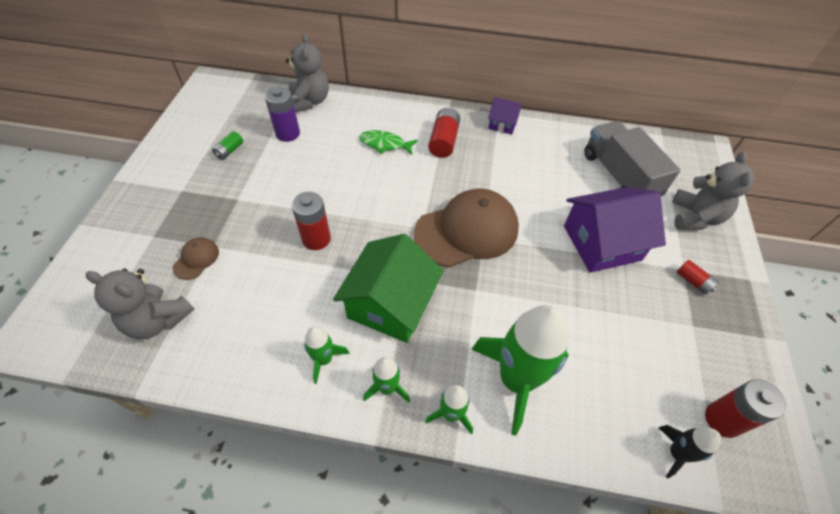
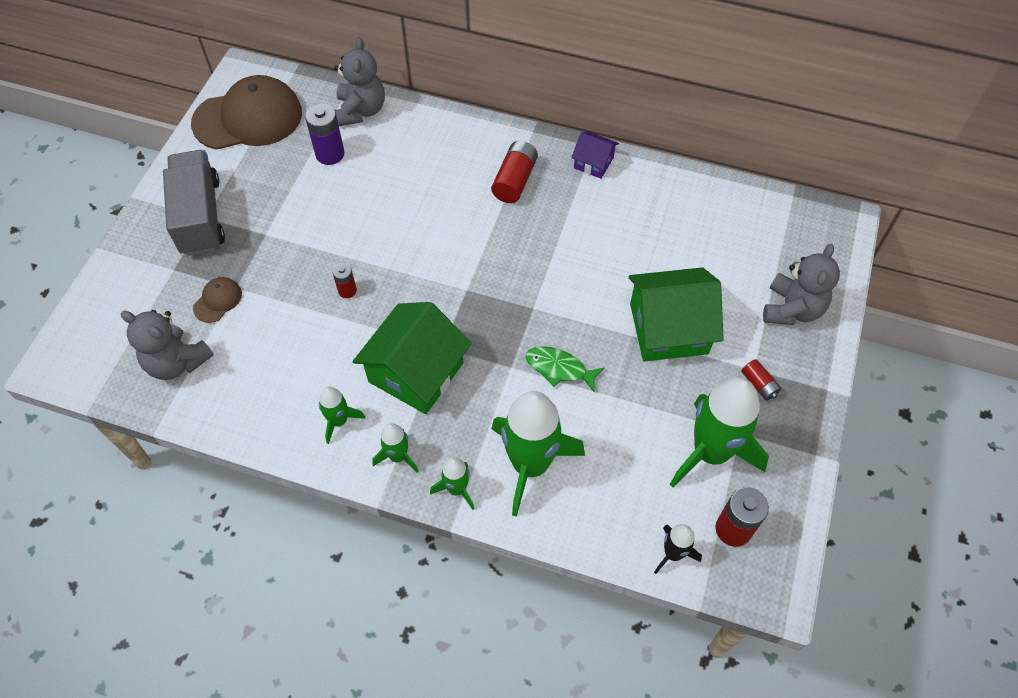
camera: 10 degrees right, 5 degrees up
green battery [212,131,243,160] -> none
red battery [292,192,331,250] -> red battery [332,263,357,298], size x0.59
green fish [359,130,418,155] -> green fish moved to [525,346,605,393]
brown cap [414,189,519,267] -> brown cap moved to [191,75,302,150]
purple house [564,187,666,273] -> green house [628,267,724,362]
grey truck [584,121,680,196] -> grey truck moved to [163,150,225,256]
none -> green rocket [670,377,769,487]

